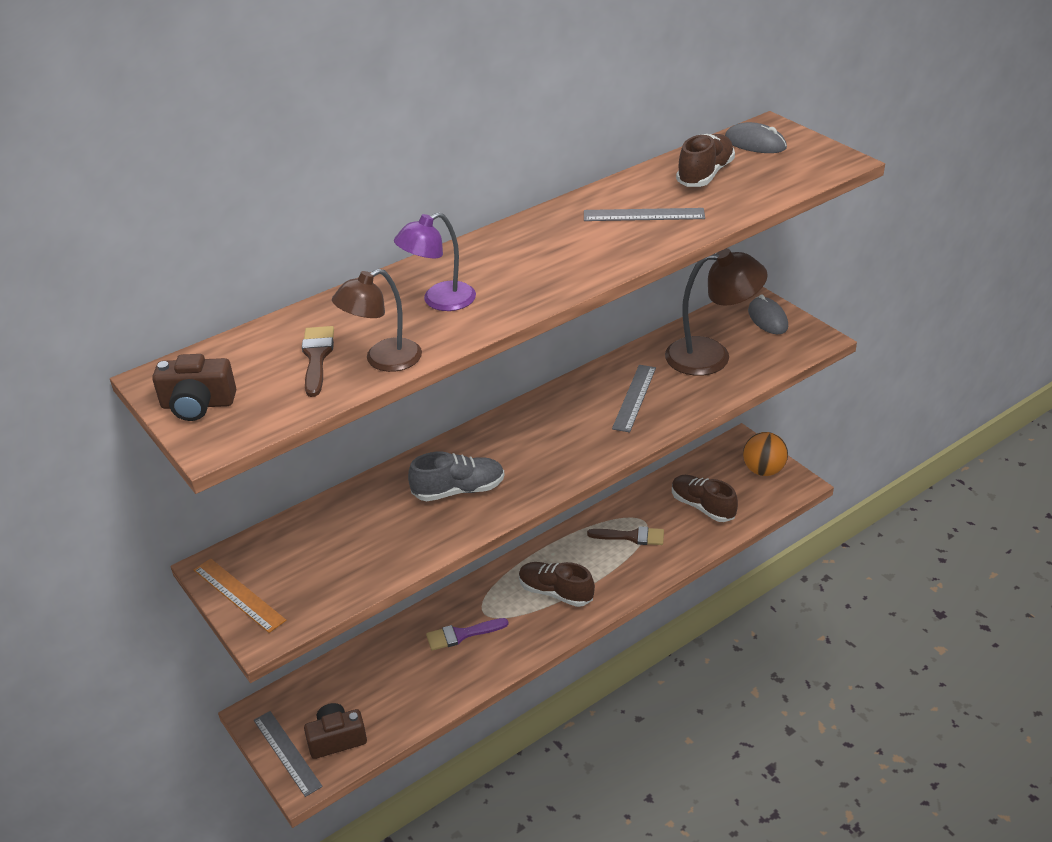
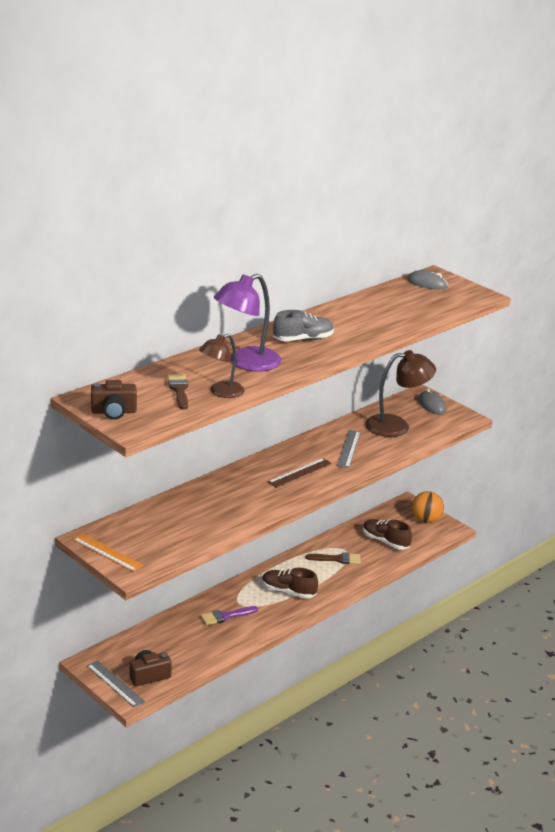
camera: 10 degrees left, 10 degrees down
purple lamp [394,212,476,311] -> purple lamp [213,274,281,372], size x1.55
grey shoe [408,452,505,502] -> grey shoe moved to [273,310,334,341]
grey ruler [584,208,705,221] -> none
brown shoe [676,134,735,187] -> none
none -> brown ruler [268,458,332,488]

